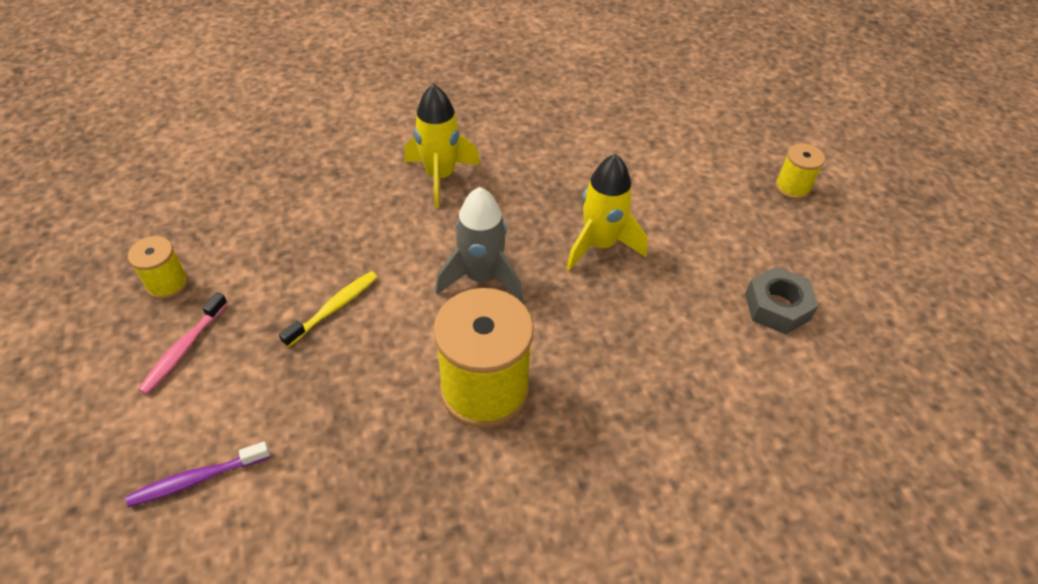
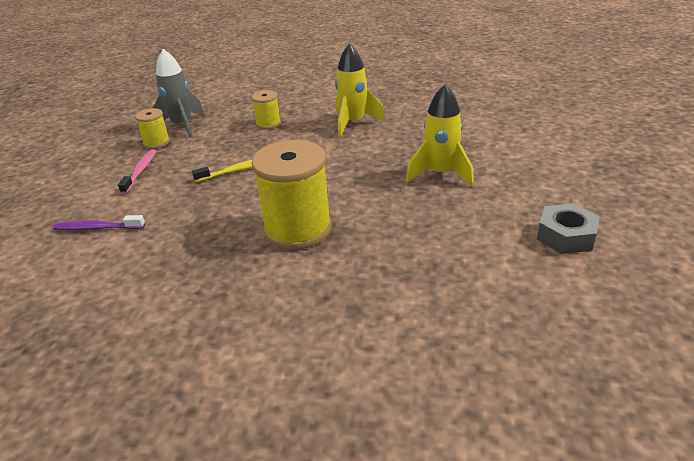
camera: 30 degrees right, 15 degrees down
pink toothbrush [138,292,228,394] -> pink toothbrush turned 135 degrees clockwise [118,149,156,194]
grey rocket [435,187,523,301] -> grey rocket moved to [153,49,204,138]
yellow spool [775,143,825,200] -> yellow spool moved to [251,90,281,129]

